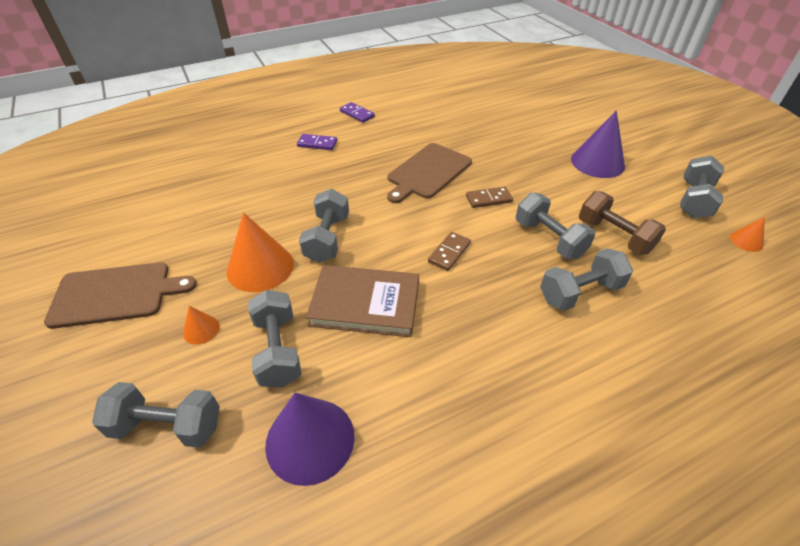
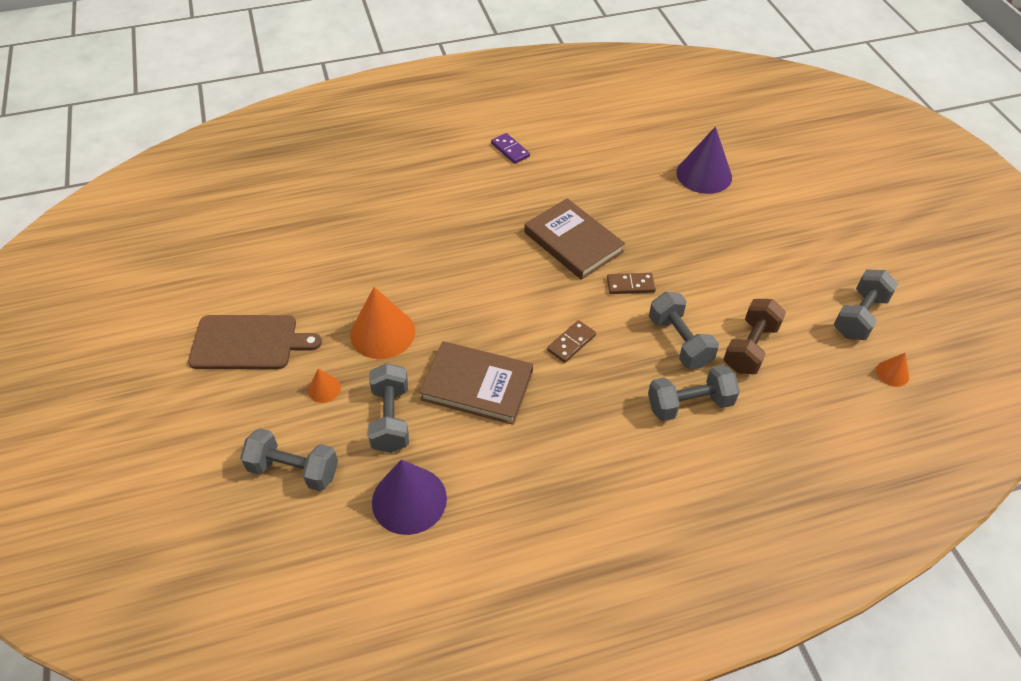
camera: 10 degrees right, 5 degrees up
purple domino [297,134,337,150] -> none
grey dumbbell [299,189,349,263] -> none
brown cutting board [387,143,472,203] -> brown book [524,198,625,280]
purple cone [571,110,625,178] -> purple cone moved to [676,126,732,194]
brown dumbbell [579,191,666,255] -> brown dumbbell turned 60 degrees clockwise [723,299,786,374]

